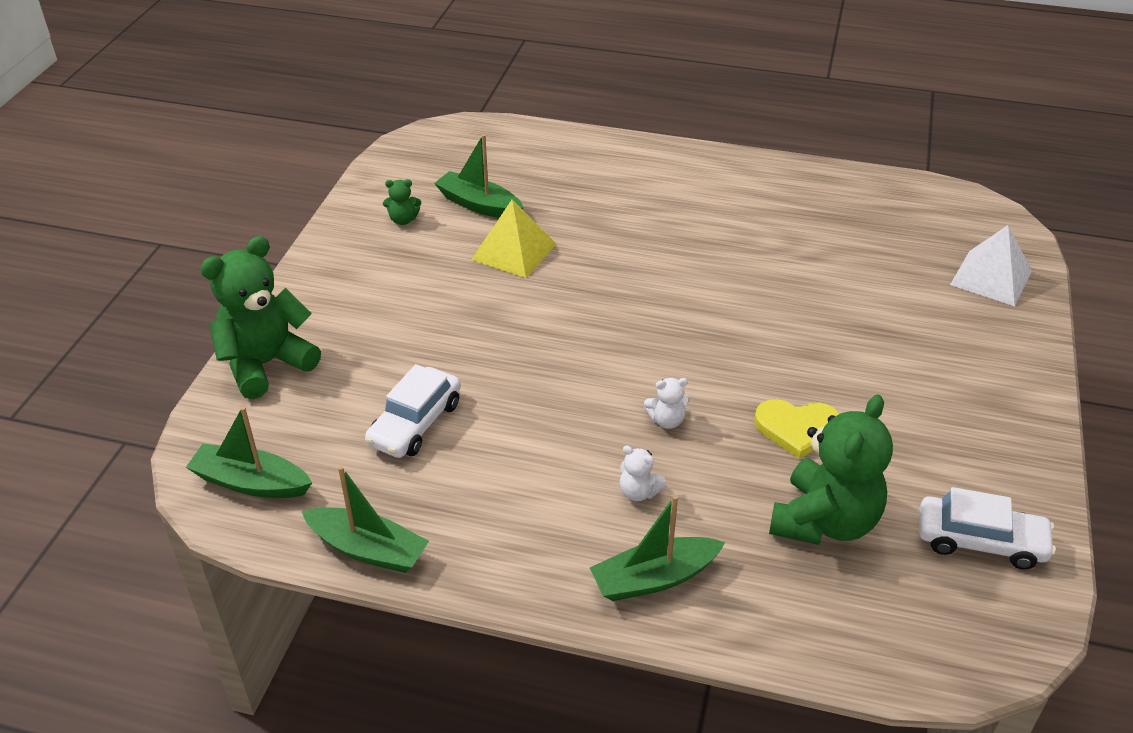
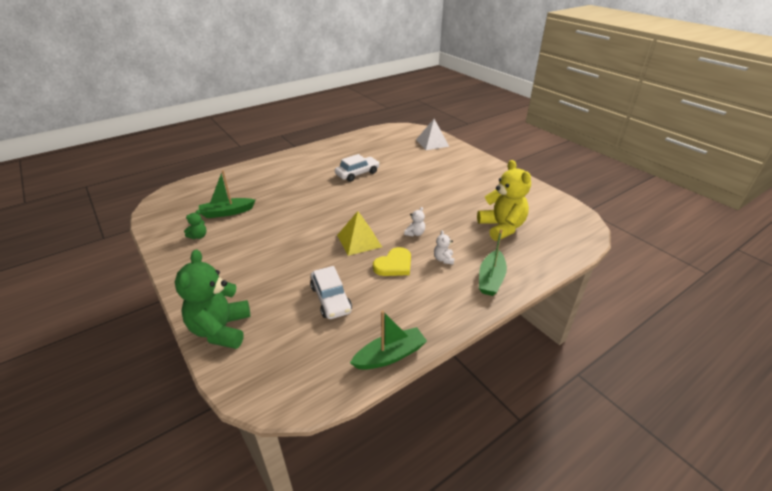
camera: 50 degrees left, 5 degrees down
green boat [186,406,312,498] -> none
yellow pyramid [471,199,556,278] -> yellow pyramid moved to [337,211,382,256]
white teddy bear [620,445,666,501] -> white teddy bear turned 105 degrees clockwise [434,230,455,265]
yellow heart [754,399,840,459] -> yellow heart moved to [373,247,411,276]
green teddy bear [769,394,893,545] -> yellow teddy bear [477,160,531,241]
white car [919,487,1056,570] -> white car moved to [335,154,380,182]

